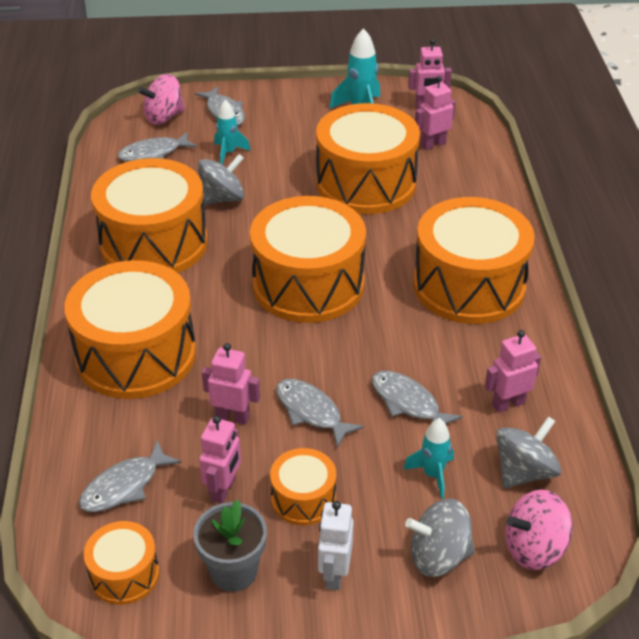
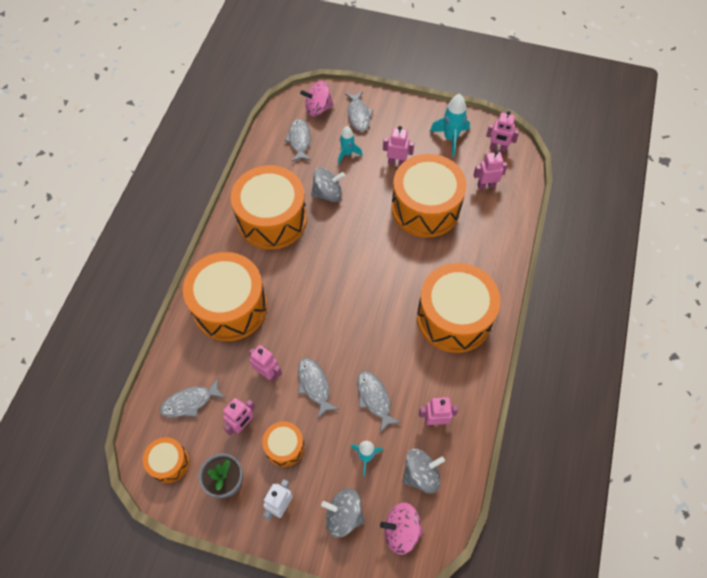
camera: 20 degrees right, 20 degrees up
grey fish [118,132,197,162] -> grey fish turned 90 degrees clockwise [284,119,311,162]
orange drum [250,196,366,323] -> none
none -> pink robot [383,126,414,165]

